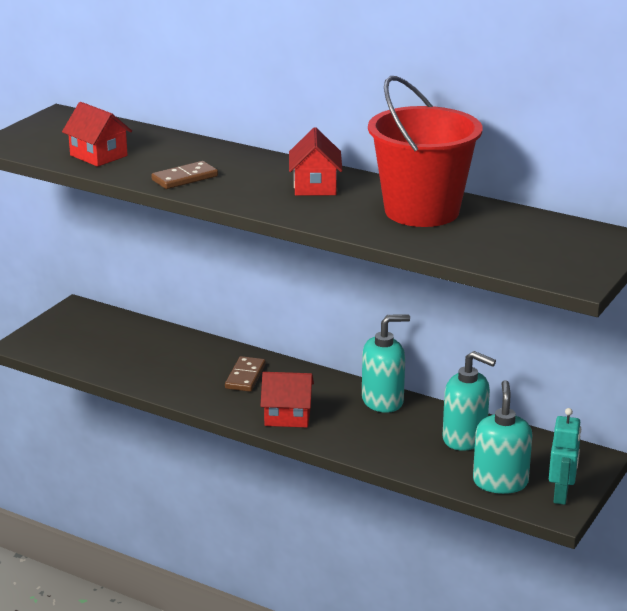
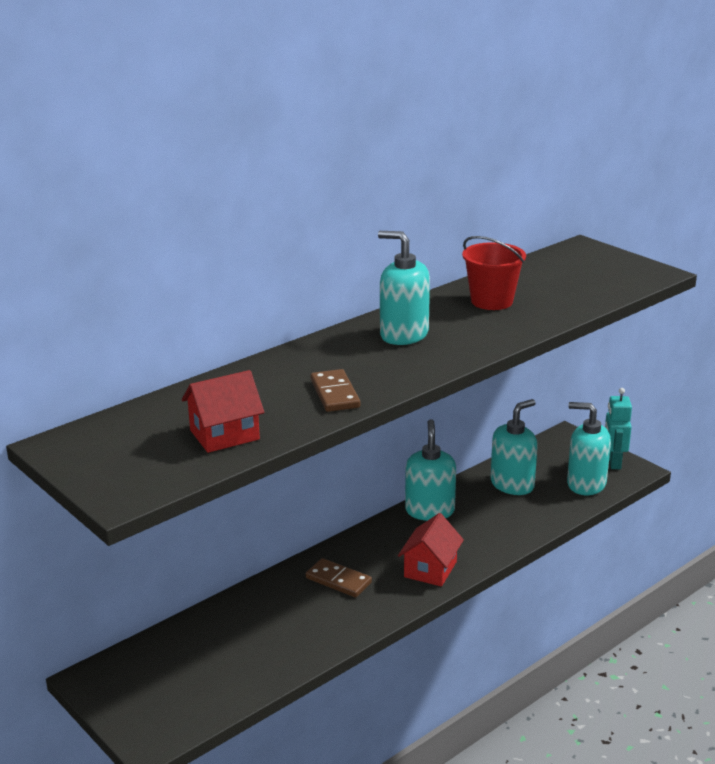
camera: 70 degrees left, 0 degrees up
red house [289,127,342,196] -> turquoise soap dispenser [378,231,430,345]
red bucket [368,76,483,227] -> red bucket [462,236,526,310], size x0.59
turquoise robot [549,408,581,505] -> turquoise robot turned 120 degrees counterclockwise [605,388,632,469]

